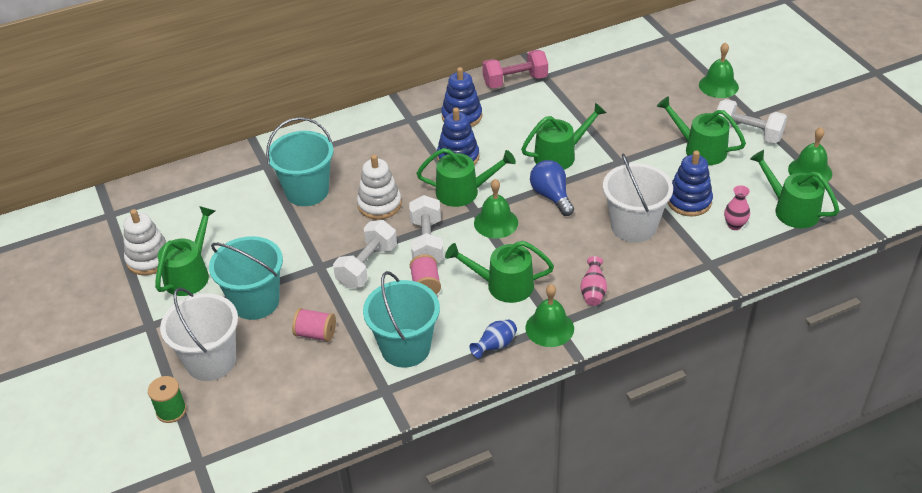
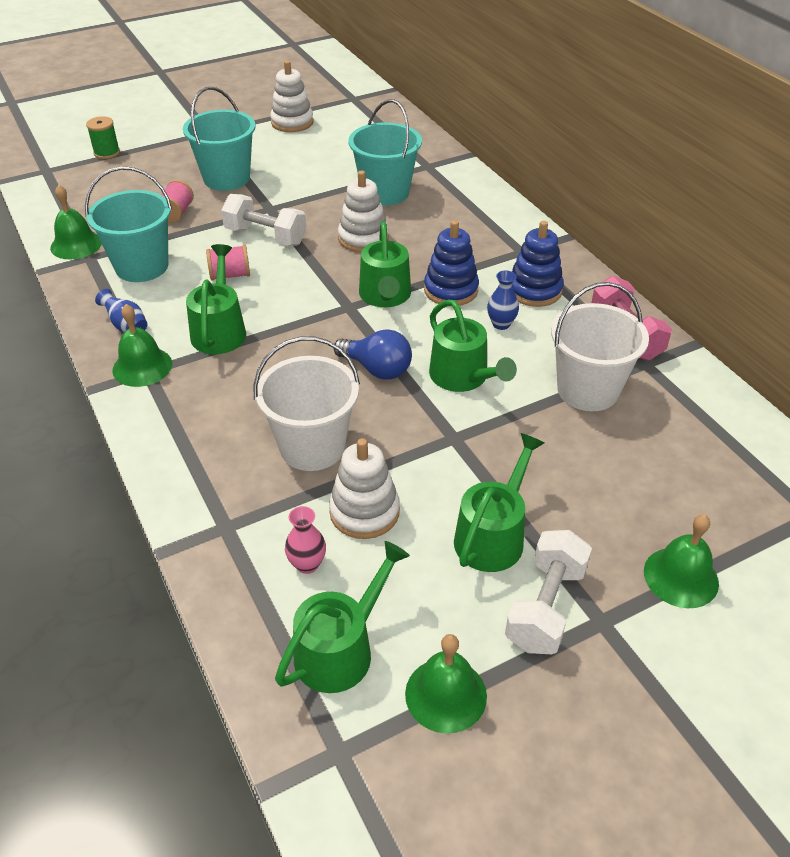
camera: 85 degrees right, 0 degrees up
green watering can [155,206,215,296] -> none
white bucket [160,288,238,381] -> white bucket moved to [551,282,649,411]
white dumbbell [409,195,444,262] -> none
green bell [474,179,518,239] -> green bell moved to [50,185,102,259]
blue light bulb [530,160,574,216] -> blue light bulb turned 60 degrees clockwise [334,330,412,380]
pink vase [580,256,607,306] -> none
blue stacking toy [667,151,713,216] -> white stacking toy [329,438,400,539]
none -> blue vase [487,271,519,330]

